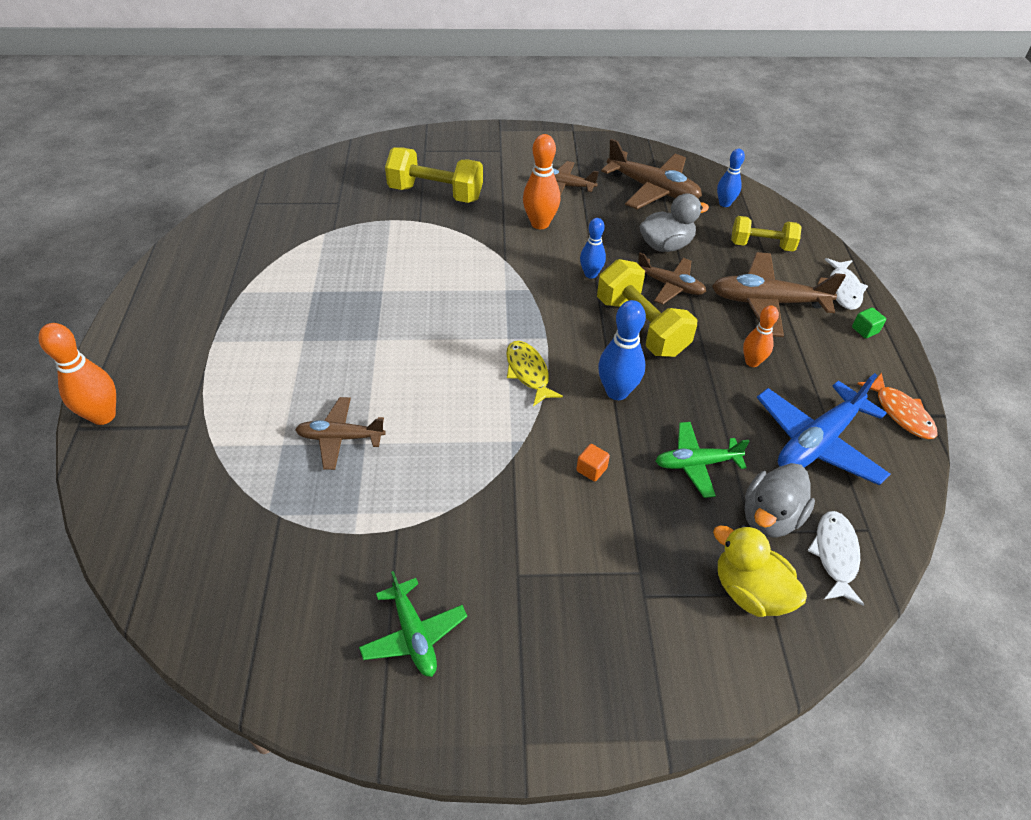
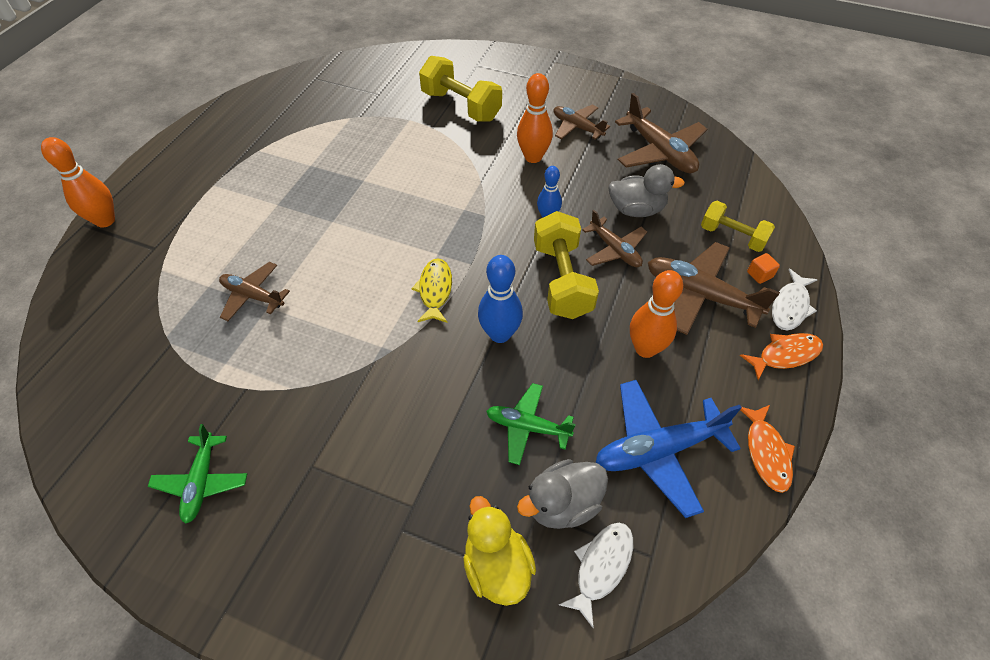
camera: 25 degrees right, 5 degrees up
orange cube [576,444,610,482] -> orange cube moved to [747,253,780,284]
blue bowling pin [717,149,745,207] -> none
orange bowling pin [743,305,779,367] -> orange bowling pin [630,270,683,358], size x1.55
green cube [852,307,886,338] -> orange fish [740,333,823,380]

